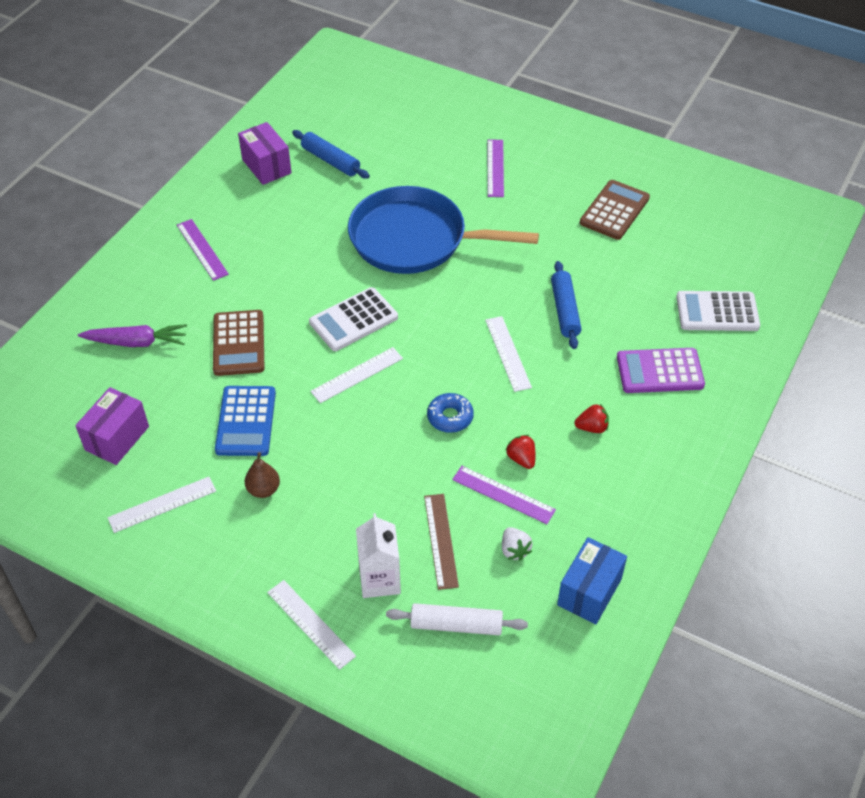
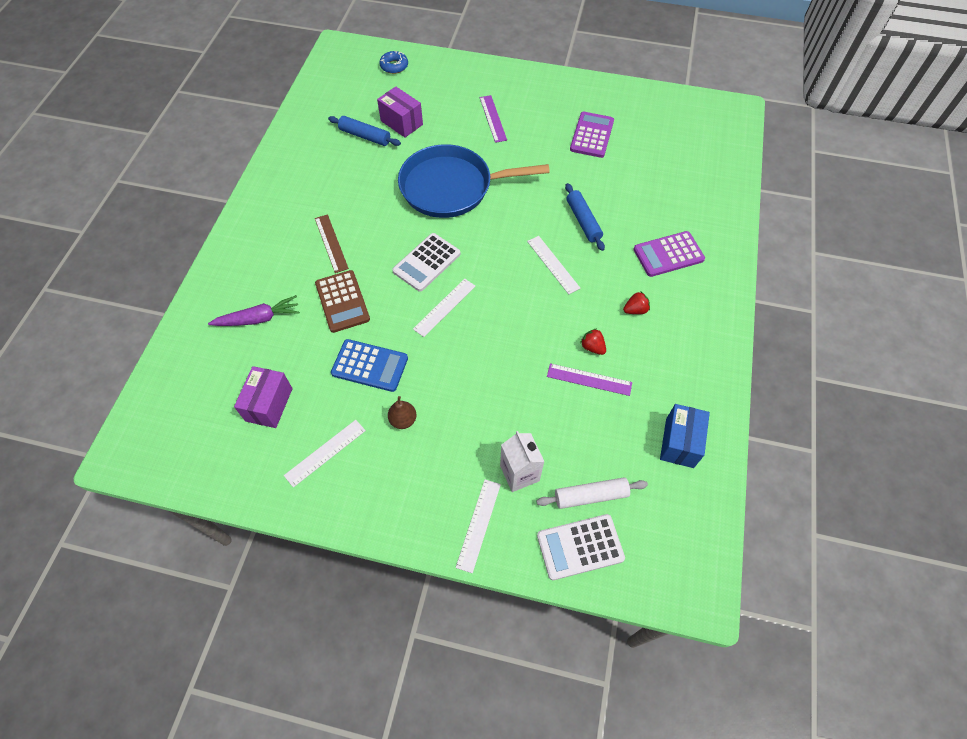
camera: 15 degrees left, 10 degrees up
purple ruler [177,219,229,281] -> none
blue calculator [215,386,276,456] -> blue calculator turned 60 degrees counterclockwise [331,339,408,392]
purple box [238,122,292,185] -> purple box moved to [377,87,423,137]
white ruler [267,580,356,670] -> white ruler turned 75 degrees clockwise [456,479,501,573]
brown ruler [424,494,459,590] -> brown ruler moved to [315,214,349,273]
blue donut [427,393,474,433] -> blue donut moved to [379,51,408,74]
white strawberry [502,527,532,561] -> none
brown calculator [580,180,650,240] -> purple calculator [570,112,614,158]
white calculator [676,291,760,331] -> white calculator moved to [537,514,625,580]

